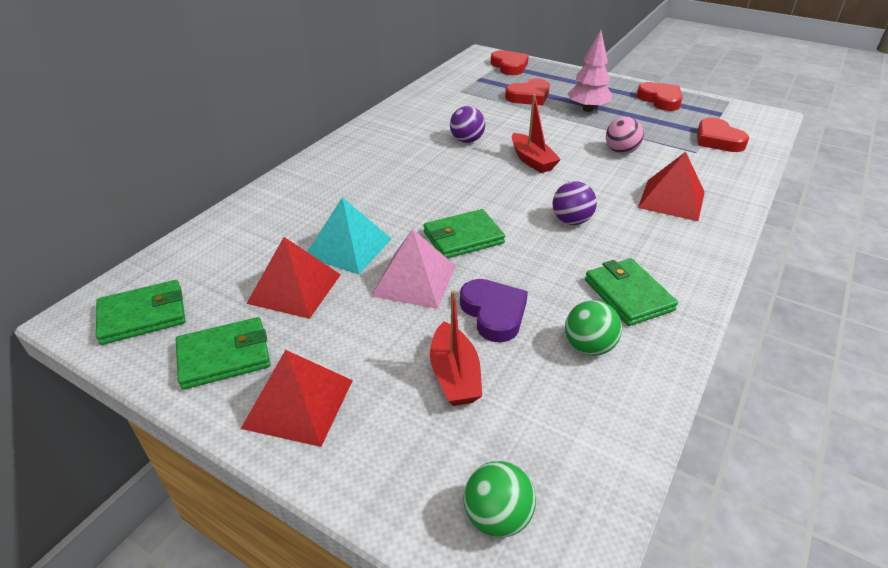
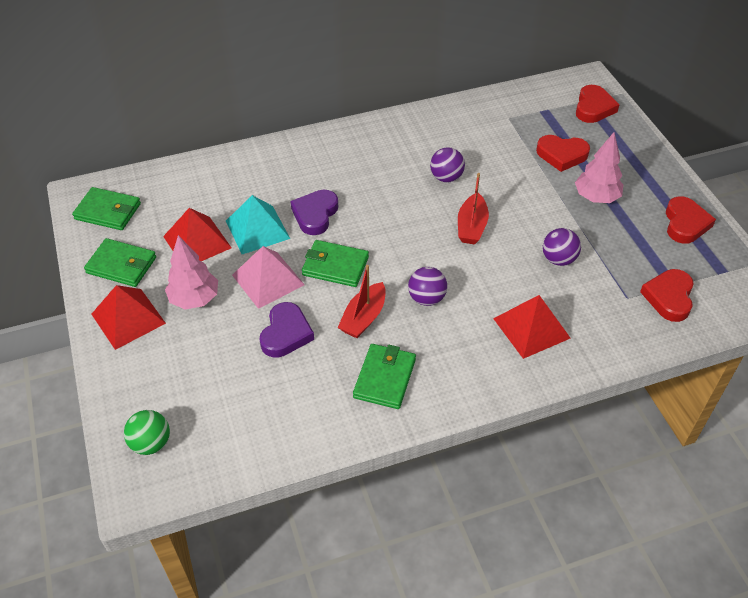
camera: 40 degrees right, 10 degrees up
red boat [430,290,482,406] -> red boat moved to [338,265,386,338]
green ball [565,300,622,356] -> none
pink ball [606,117,644,154] -> purple ball [543,228,581,266]
none -> pink tree [165,235,218,309]
none -> purple heart [290,190,338,235]

